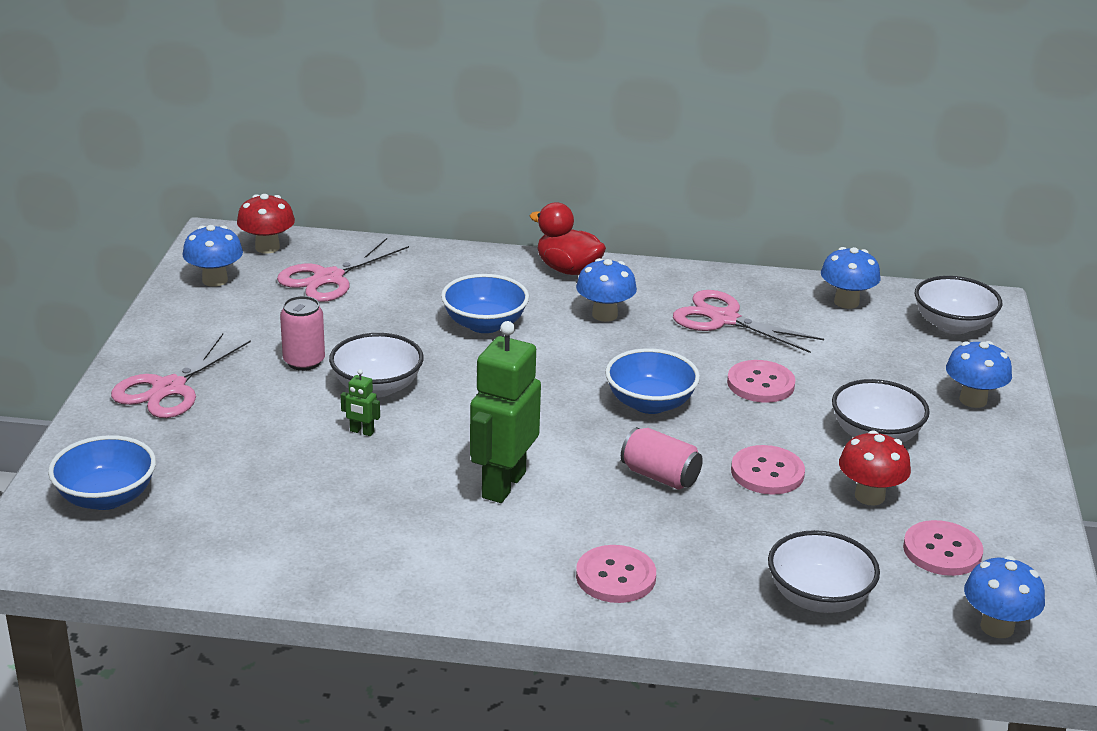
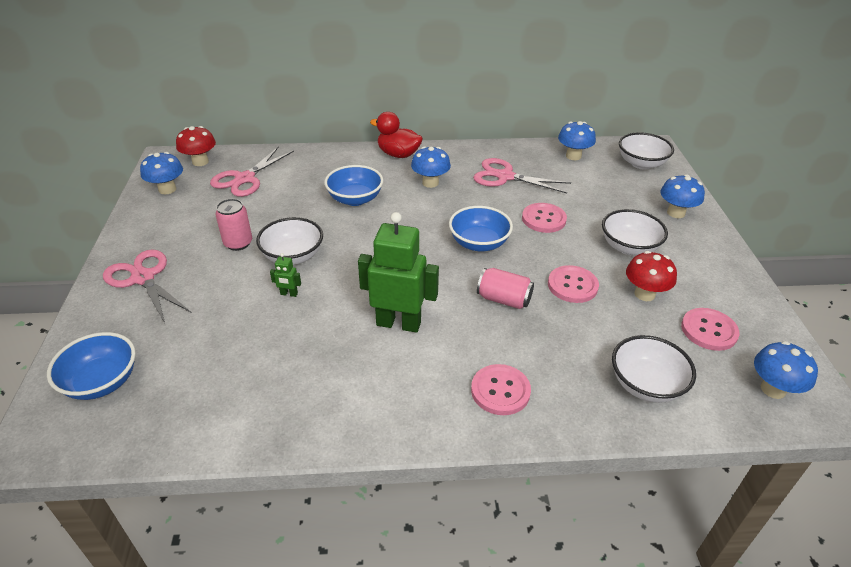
camera: 10 degrees left, 10 degrees up
pink scissors [111,334,251,418] -> pink scissors turned 120 degrees clockwise [103,250,192,323]
green robot [470,321,541,503] -> green robot turned 90 degrees clockwise [358,212,439,333]

